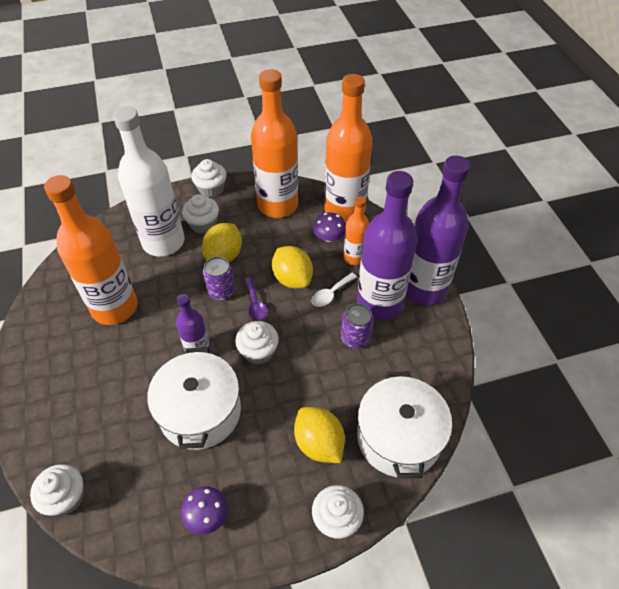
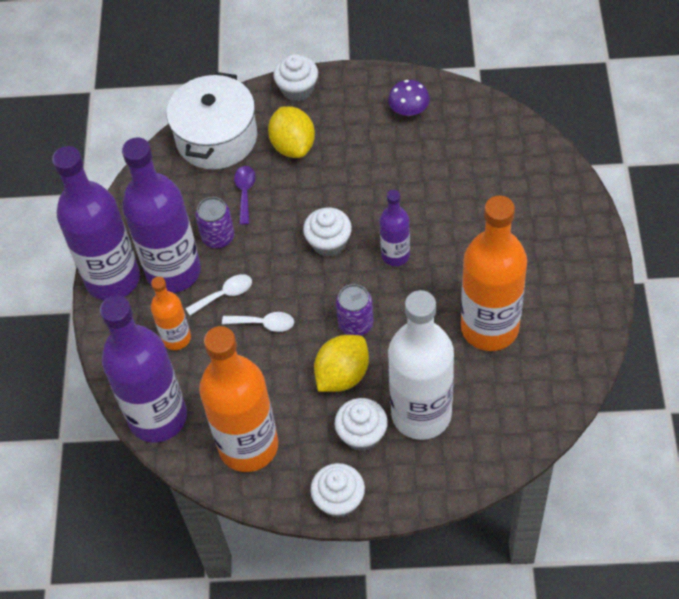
camera: 160 degrees left, 5 degrees up
white cupcake [30,464,84,516] -> none
white pot [147,347,241,450] -> none
purple spoon [245,277,268,321] -> purple spoon moved to [234,166,256,225]
yellow lemon [272,246,313,289] -> white spoon [222,312,294,332]
purple mushroom [313,212,346,242] -> none
orange bottle [324,74,373,223] -> purple bottle [100,295,187,443]

